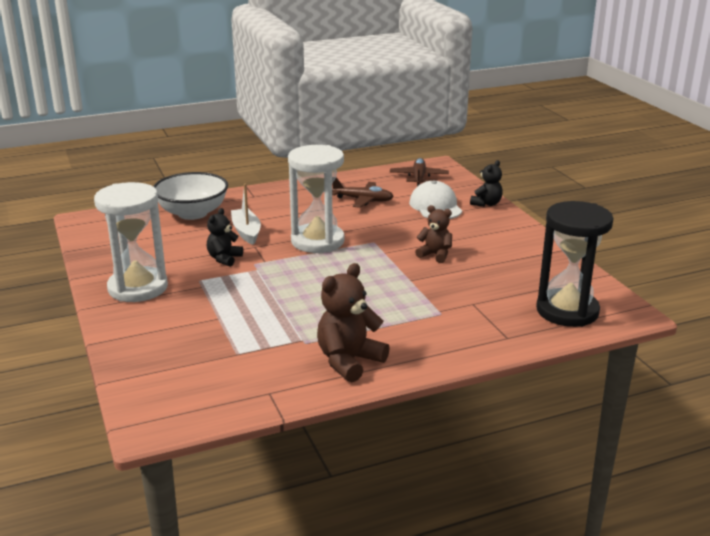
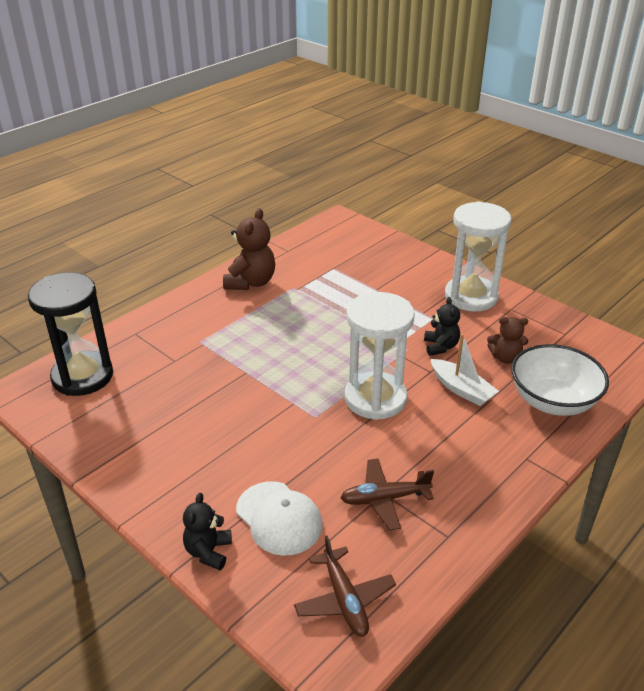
camera: 155 degrees right, 10 degrees up
brown teddy bear [415,205,452,263] -> brown teddy bear moved to [487,317,528,364]

